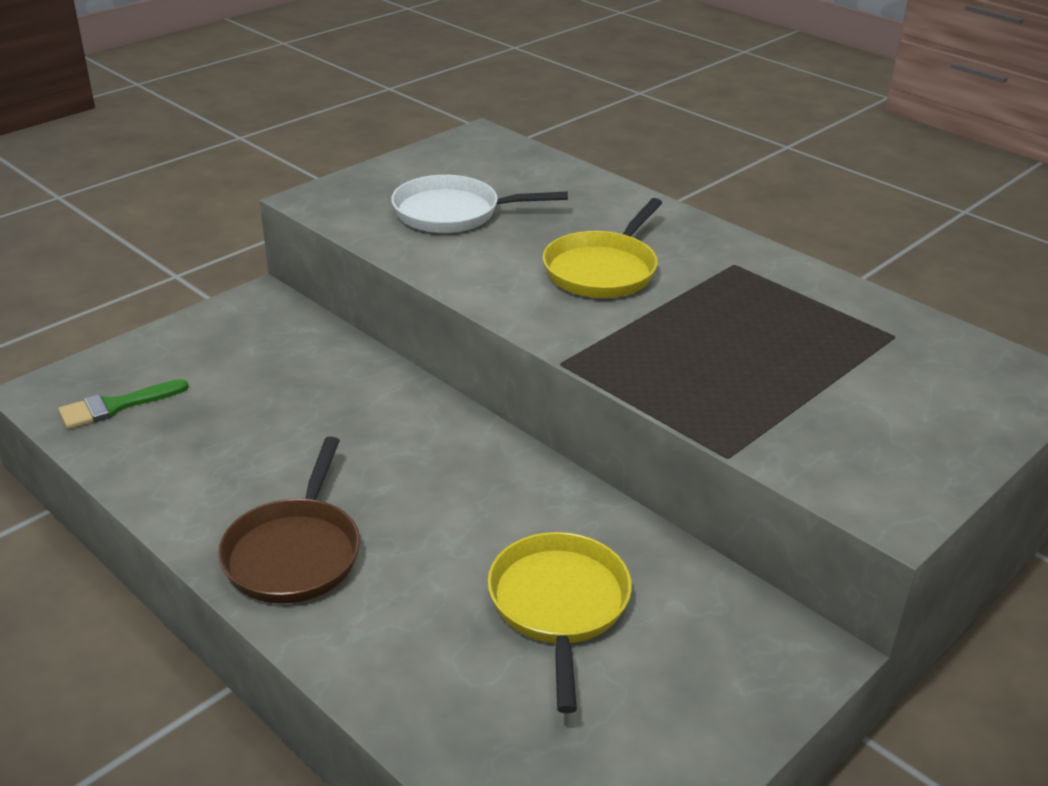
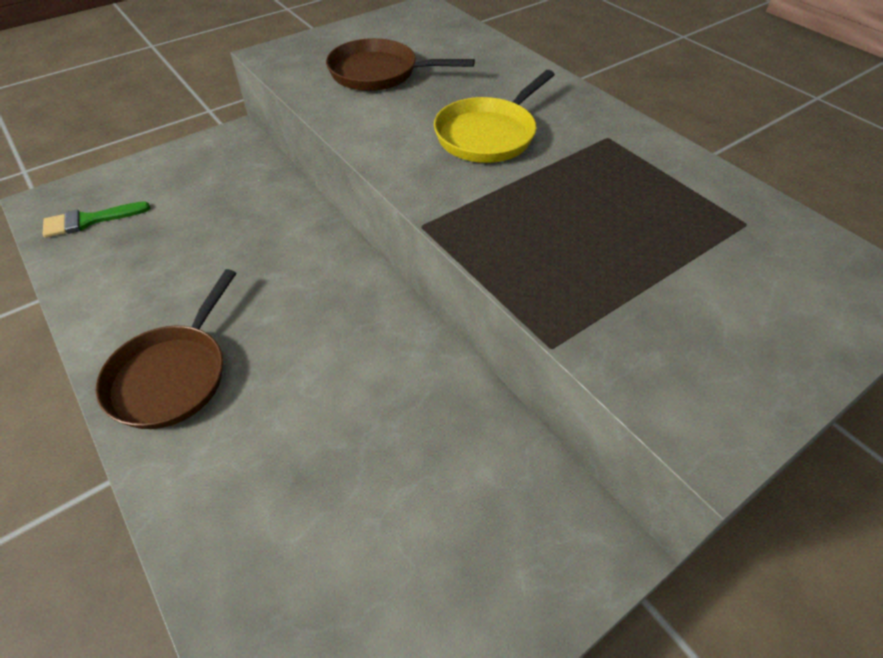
camera: 10 degrees right, 15 degrees up
white pan [391,175,568,233] -> brown pan [326,38,475,91]
yellow pan [488,532,632,713] -> none

